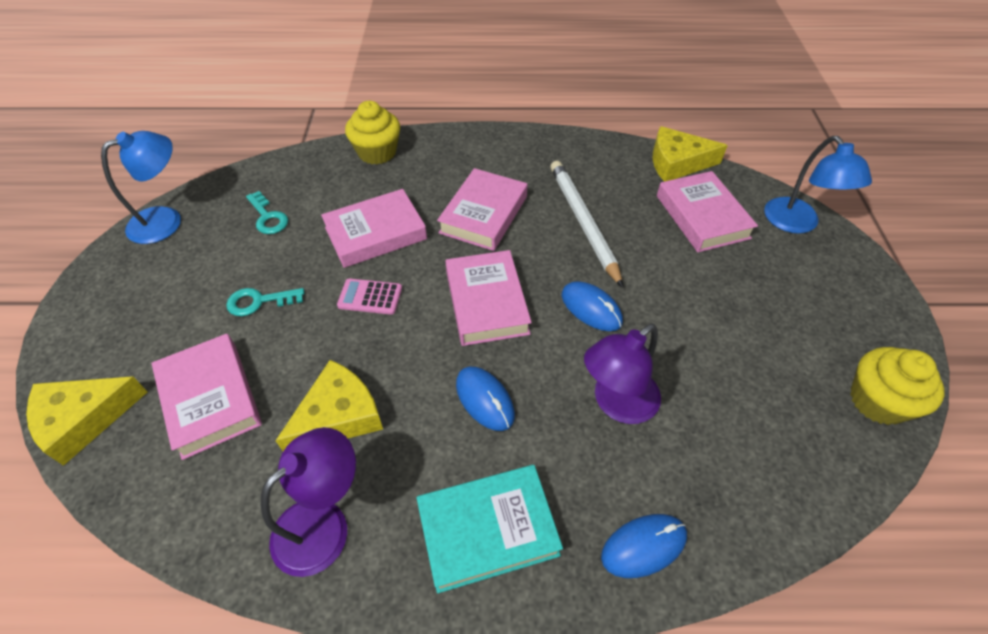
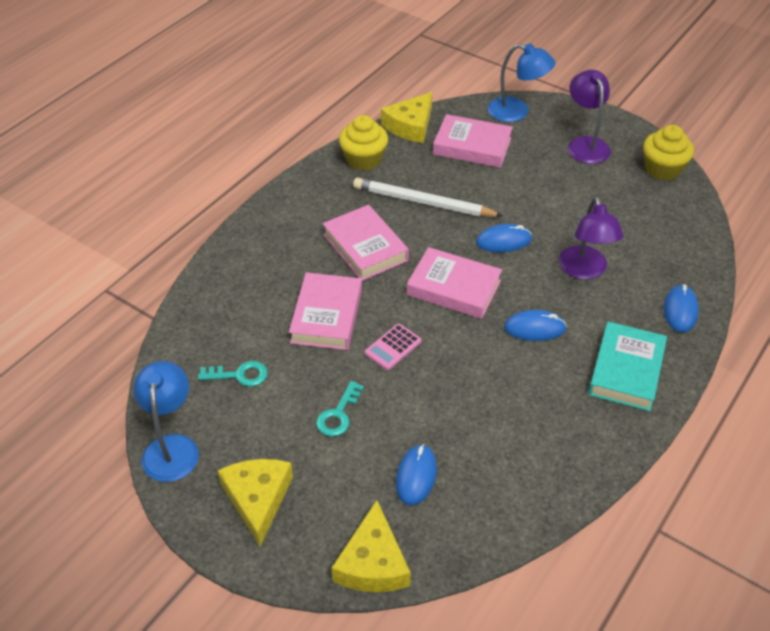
camera: 55 degrees left, 5 degrees down
pink book [151,334,262,460] -> blue mouse [396,444,437,505]
purple lamp [261,427,356,577] -> purple lamp moved to [568,70,611,164]
yellow cheese [275,360,383,451] -> yellow cheese moved to [218,459,293,546]
yellow cupcake [345,101,400,164] -> yellow cupcake moved to [339,115,388,171]

